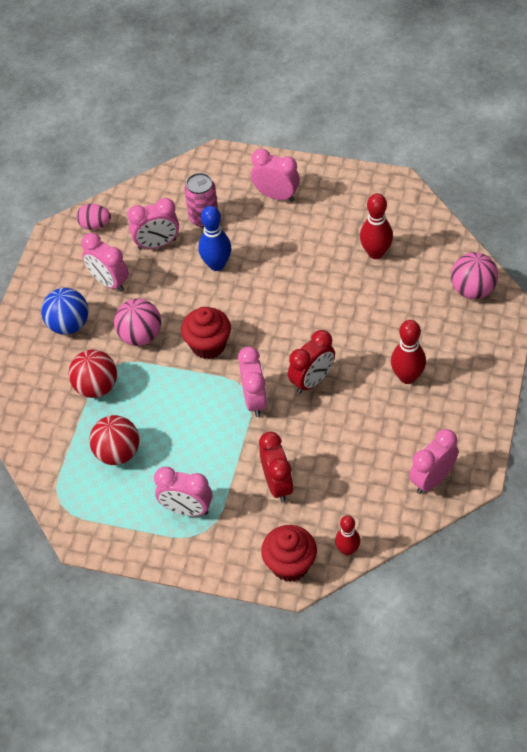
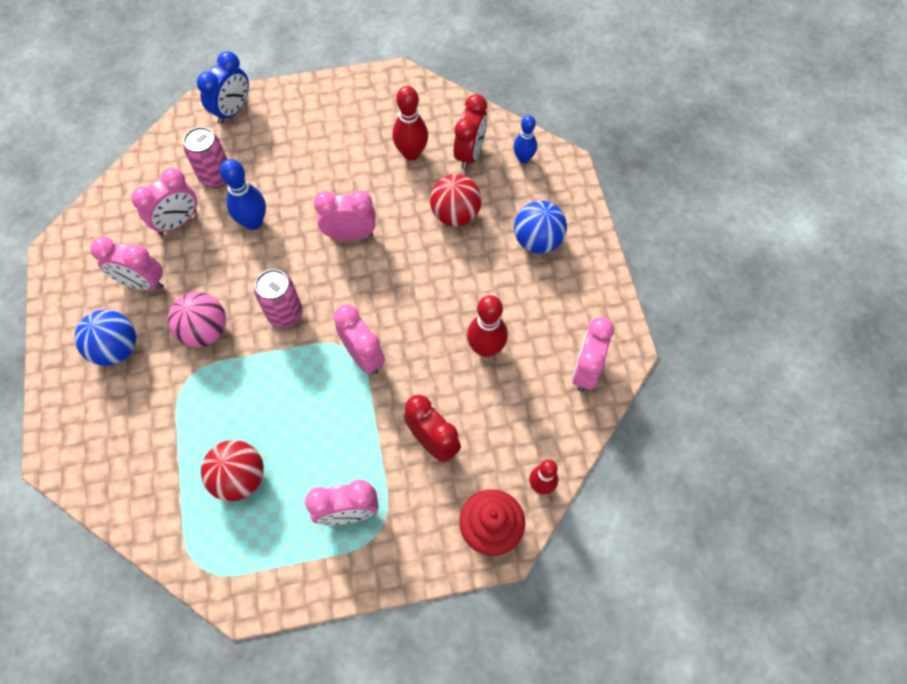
camera: 30 degrees left, 10 degrees up
red ball [68,349,117,398] -> red ball moved to [430,174,482,227]
pink egg [76,204,111,230] -> none
red cupcake [181,307,231,359] -> pink can [254,269,303,328]
pink clock [251,149,300,202] -> pink clock moved to [314,191,376,241]
red clock [288,330,335,394] -> red clock moved to [454,94,487,170]
red bowling pin [391,320,426,384] -> red bowling pin moved to [467,295,508,357]
pink ball [451,252,498,299] -> blue bowling pin [513,115,537,163]
none -> blue clock [197,51,249,124]
none -> blue ball [514,201,567,254]

